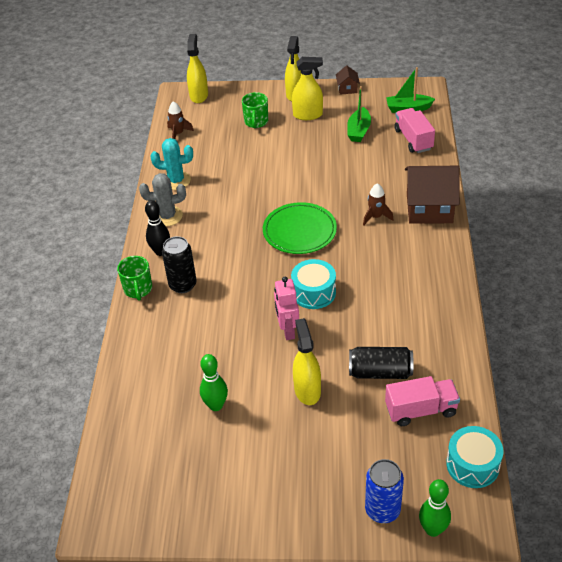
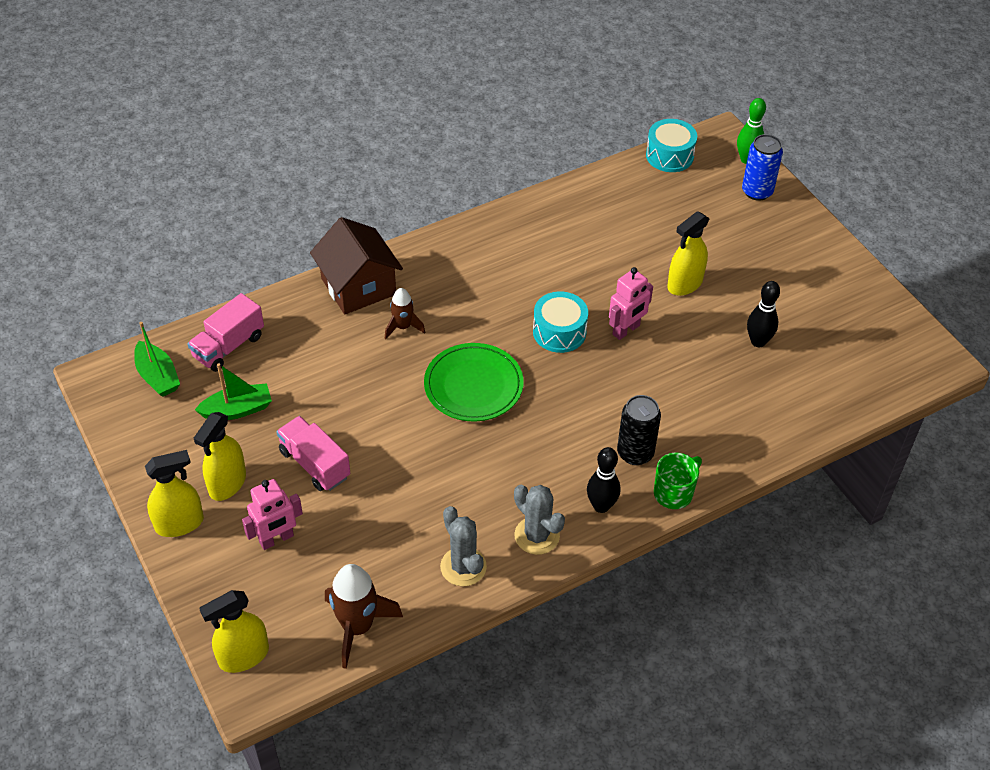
camera: 125 degrees left, 5 degrees up
turquoise cactus [150,138,193,190] -> grey cactus [440,506,487,586]
brown rocket [167,101,194,139] -> brown rocket [325,564,403,669], size x1.70
green bowling pin [200,354,228,411] -> black bowling pin [747,281,780,347]
green mug [242,92,268,128] -> pink robot [242,479,303,550]
yellow spray bottle [292,57,323,120] -> yellow spray bottle turned 120 degrees counterclockwise [194,412,246,501]
brown house [336,65,360,95] -> none
black can [349,347,414,379] -> none
pink truck [385,376,460,426] -> pink truck moved to [276,416,350,491]

